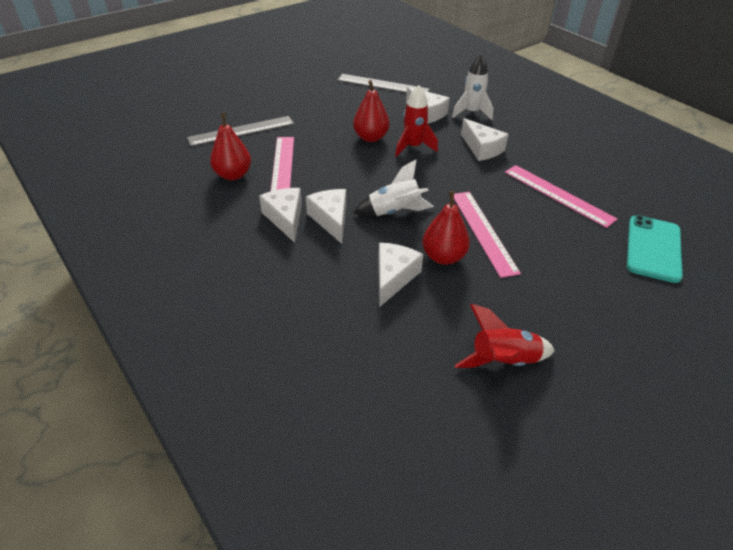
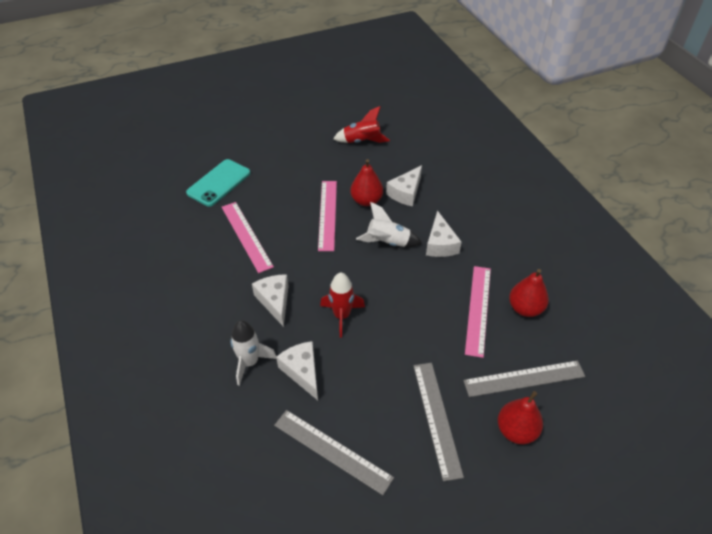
camera: 165 degrees left, 5 degrees up
white cheese [259,188,302,243] -> none
red pear [353,80,390,142] -> red pear moved to [498,391,543,444]
none -> grey ruler [413,363,464,481]

